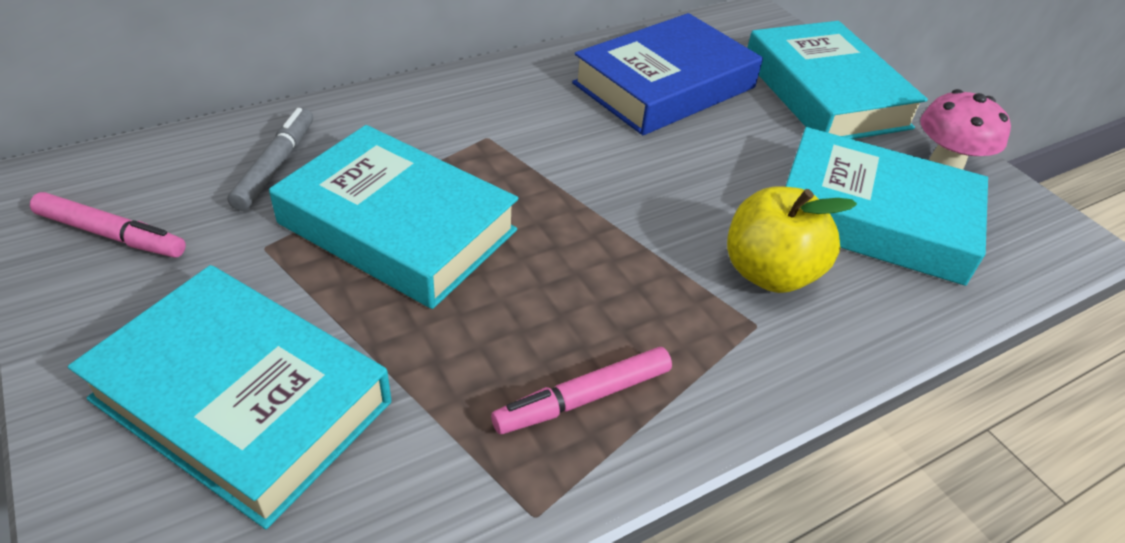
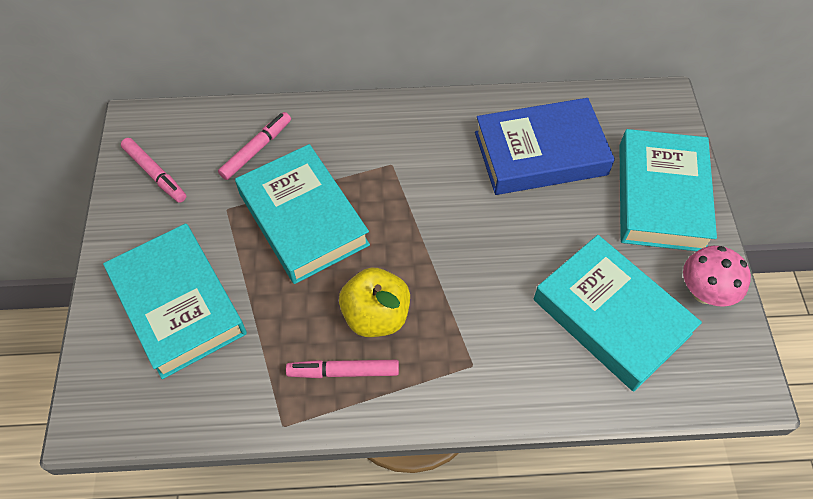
camera: 30 degrees right, 15 degrees up
grey marker [227,108,313,211] -> pink marker [218,112,291,180]
yellow apple [727,186,857,293] -> yellow apple moved to [339,268,410,337]

